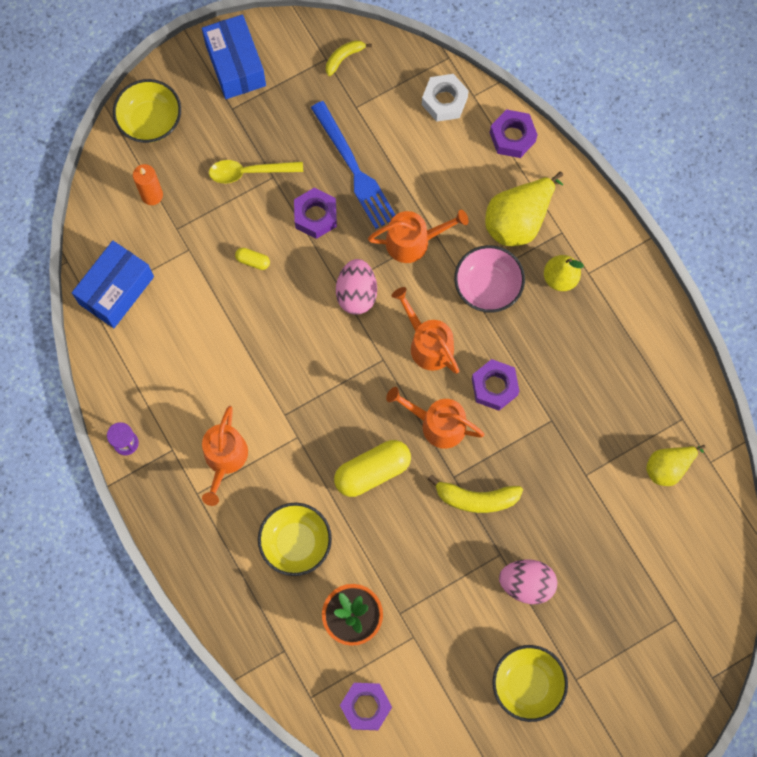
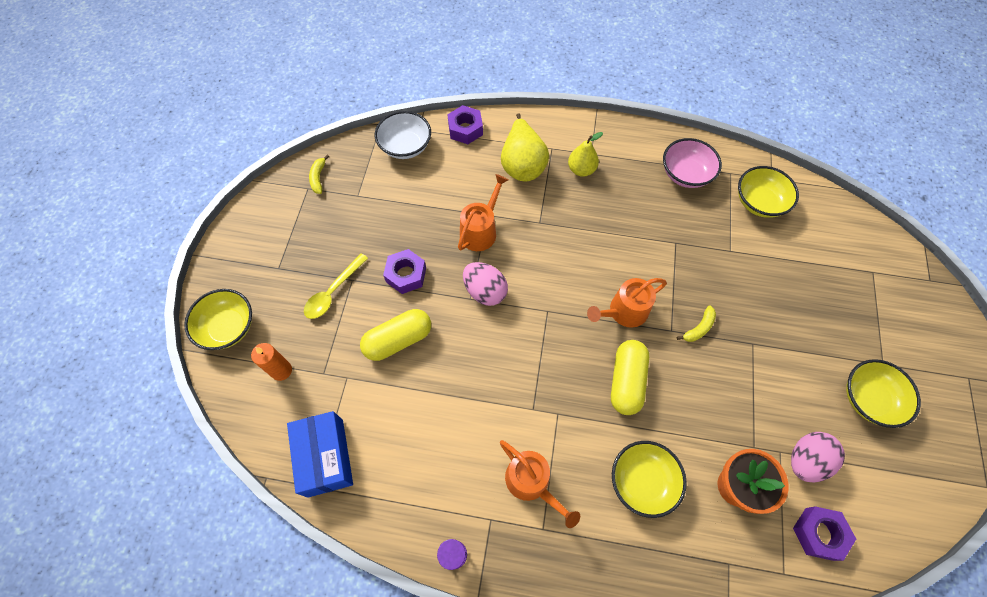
camera: 50 degrees left, 10 degrees down
blue box [202,14,266,99] -> none
yellow capsule [235,248,270,270] -> yellow capsule [360,309,431,361], size x2.18
blue fork [311,101,395,229] -> none
orange watering can [391,287,459,374] -> none
white nut [422,74,469,122] -> white bowl [375,111,431,159]
yellow banana [428,475,523,513] -> yellow banana [677,305,716,342], size x0.62
pink bowl [454,245,525,313] -> pink bowl moved to [663,138,722,188]
purple nut [472,359,519,411] -> none
pink egg [499,560,557,604] -> pink egg moved to [791,432,845,483]
yellow pear [646,445,705,486] -> yellow bowl [738,166,799,218]

